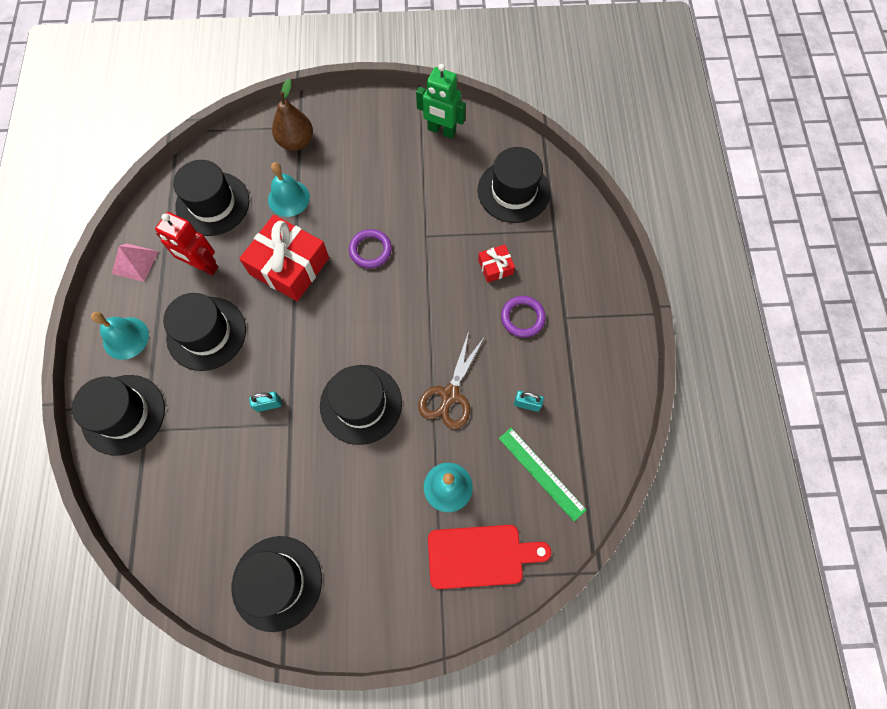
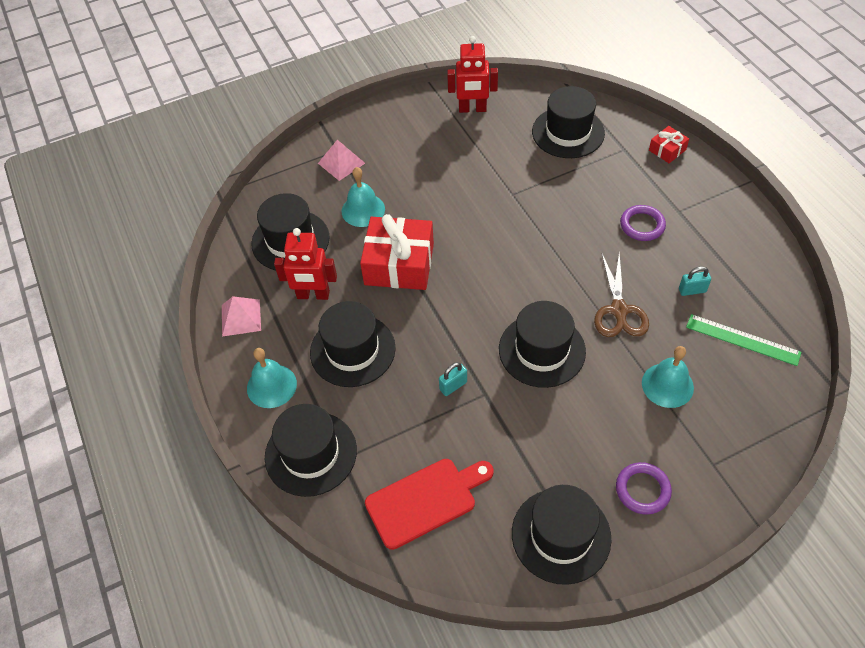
camera: 20 degrees left, 15 degrees down
brown pear [272,79,313,151] -> pink pyramid [318,140,365,181]
purple ring [349,229,392,268] -> purple ring moved to [616,462,672,515]
green robot [416,64,466,138] -> red robot [447,36,498,113]
red cutting board [428,525,551,589] -> red cutting board moved to [365,459,494,550]
red gift [478,244,515,283] -> red gift moved to [649,126,689,163]

